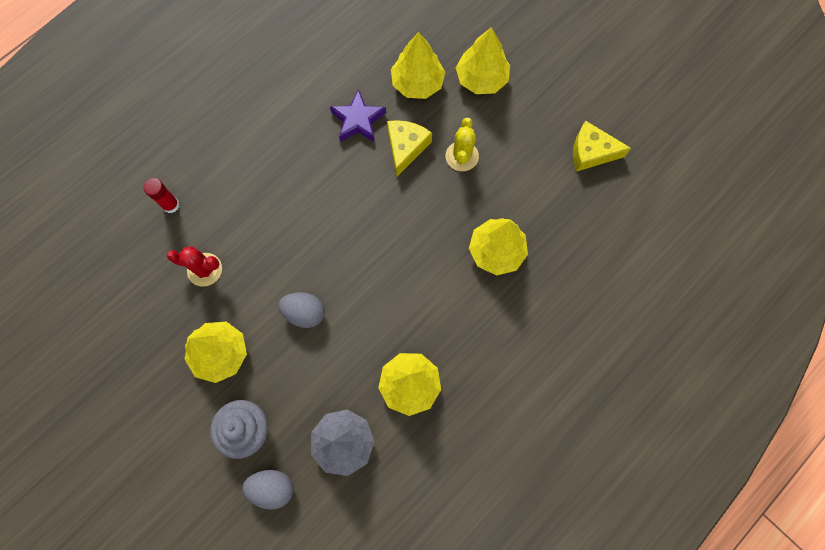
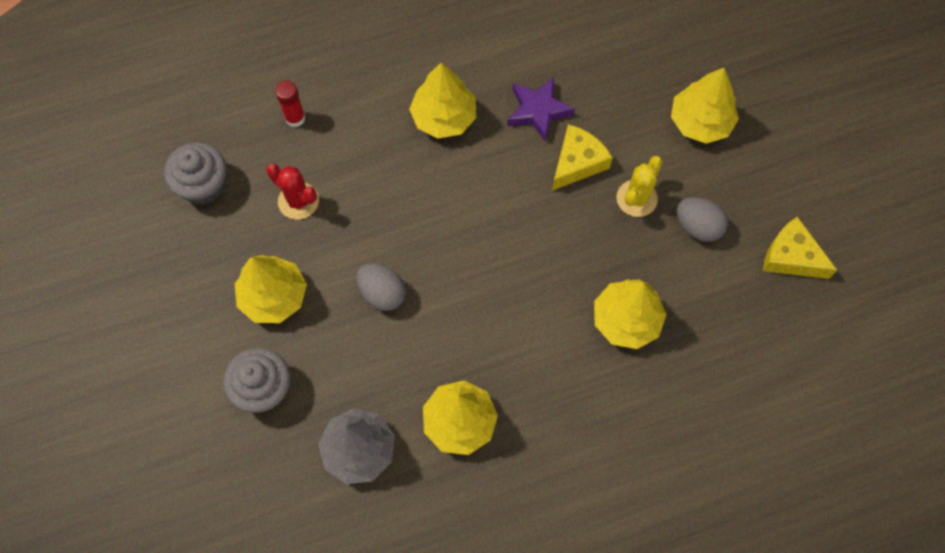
camera: 25 degrees right, 5 degrees down
grey egg [243,470,293,510] -> grey egg moved to [677,197,728,242]
yellow tree [391,32,445,99] -> yellow tree moved to [409,63,476,139]
none -> grey cupcake [164,142,226,204]

